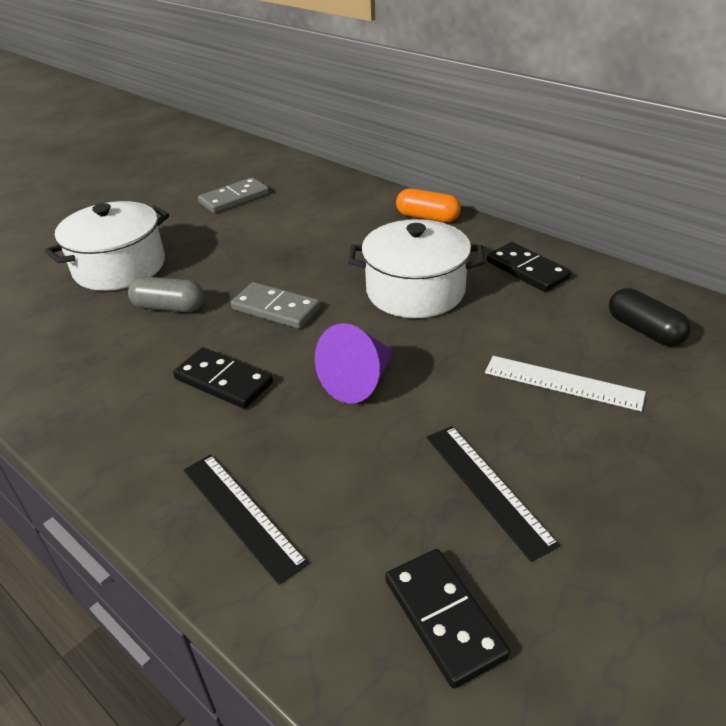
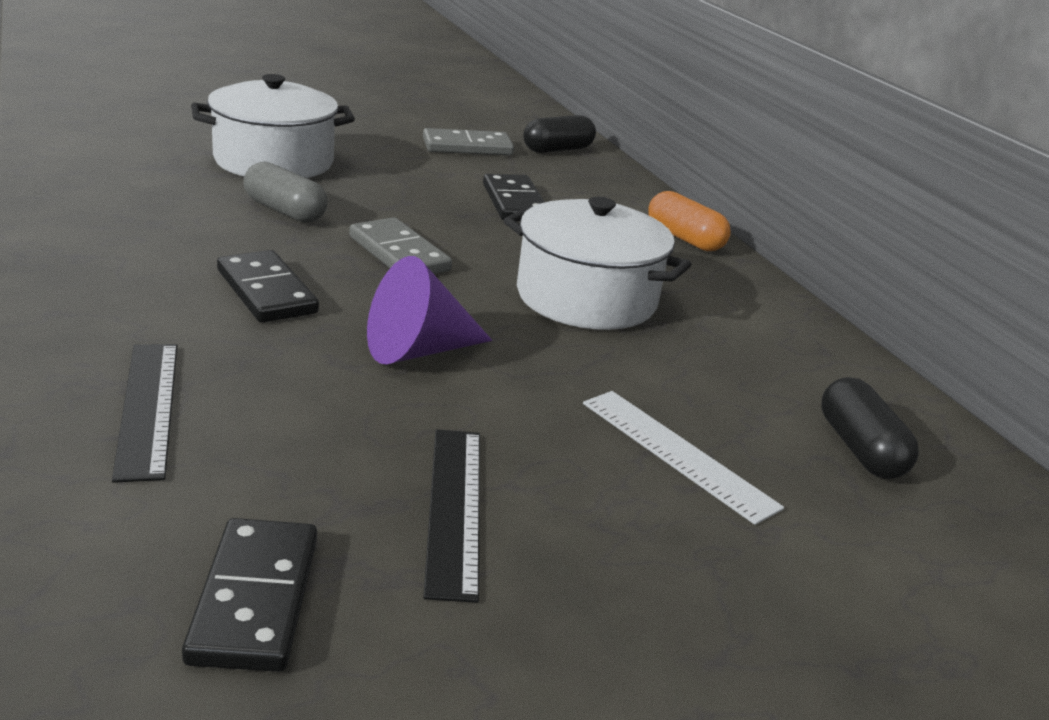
camera: 20 degrees right, 10 degrees down
black domino [487,242,571,292] -> black domino moved to [483,174,545,221]
none -> black capsule [523,115,596,153]

